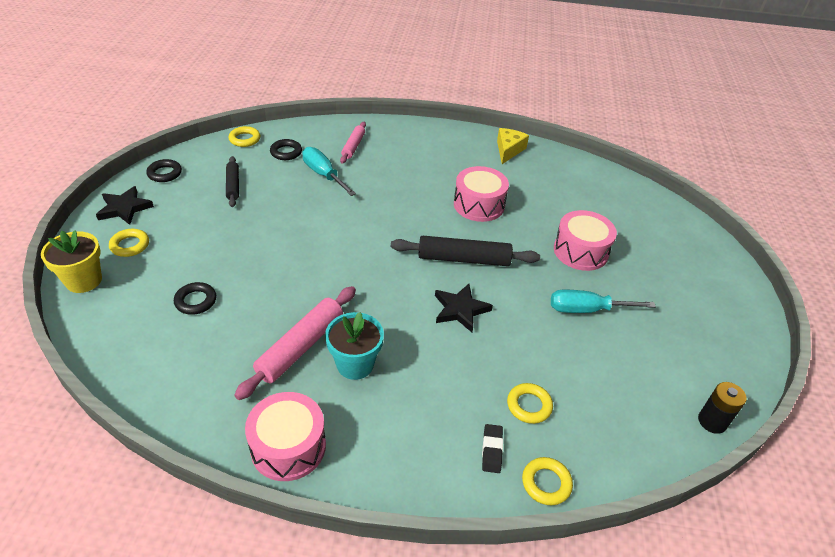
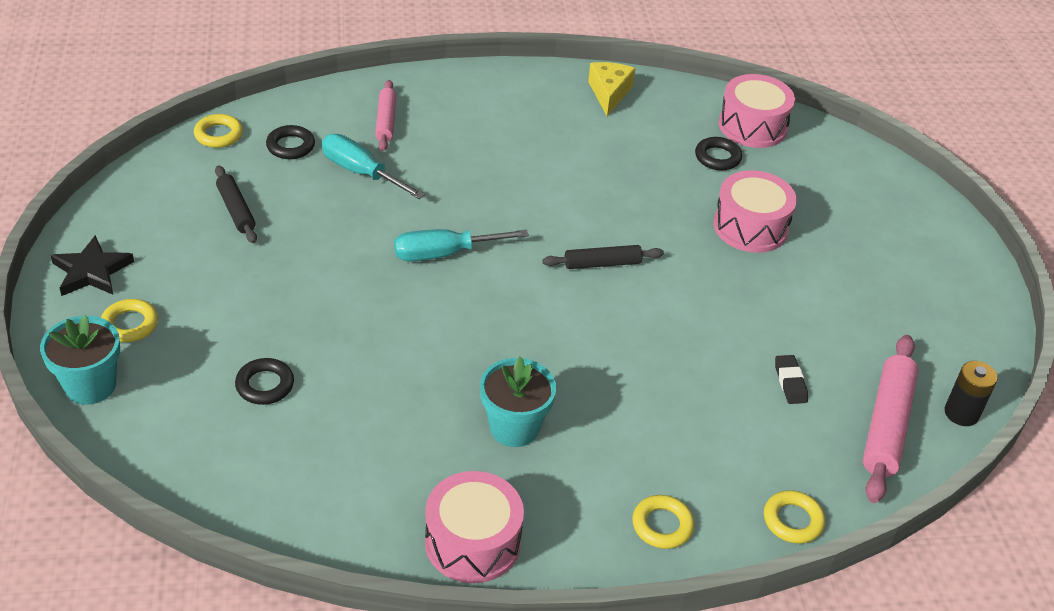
camera: 15 degrees left, 0 degrees up
yellow flower pot [41,230,102,293] -> turquoise flower pot [40,315,120,405]
black ring [146,159,182,182] -> black ring moved to [695,137,742,170]
pink rolling pin [234,286,356,400] -> pink rolling pin moved to [863,335,919,503]
black rolling pin [391,236,540,266] -> black rolling pin [542,245,664,269], size x0.60
black star [435,284,493,332] -> none
pink drum [454,166,509,222] -> pink drum moved to [719,74,795,148]
black eraser [482,424,503,473] -> black eraser moved to [775,355,808,404]
yellow ring [507,383,553,424] -> yellow ring moved to [632,495,695,549]
turquoise screwdriver [551,290,656,313] -> turquoise screwdriver moved to [394,229,529,262]

